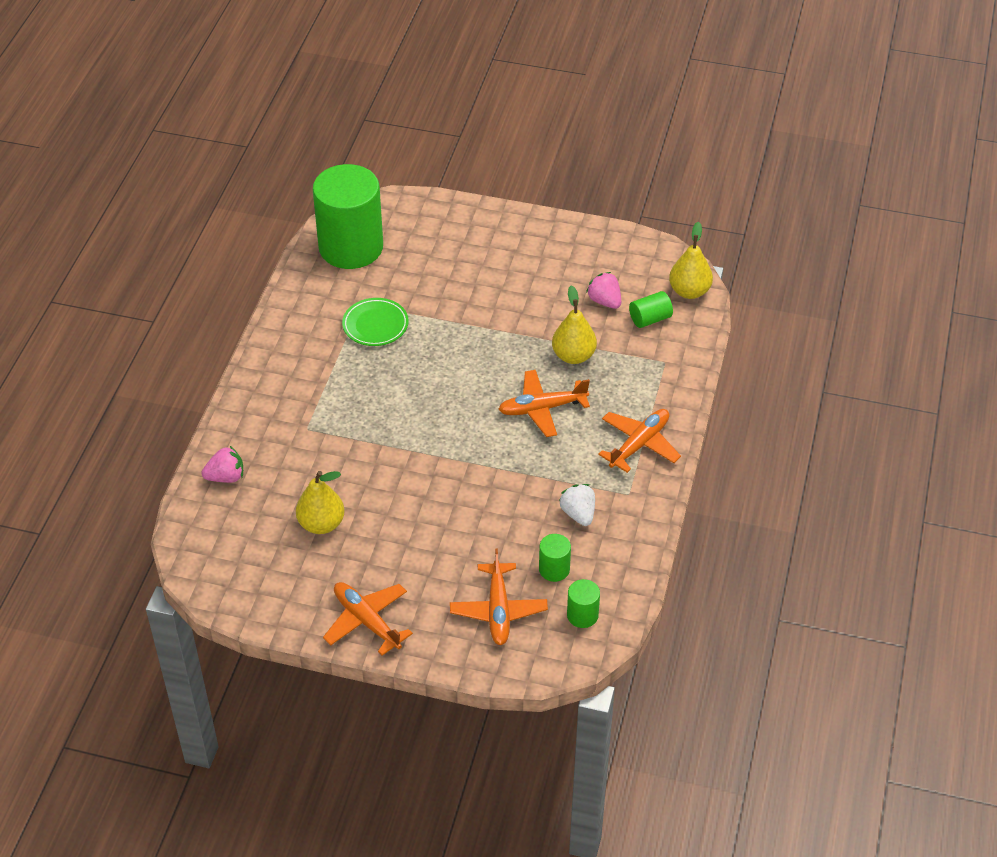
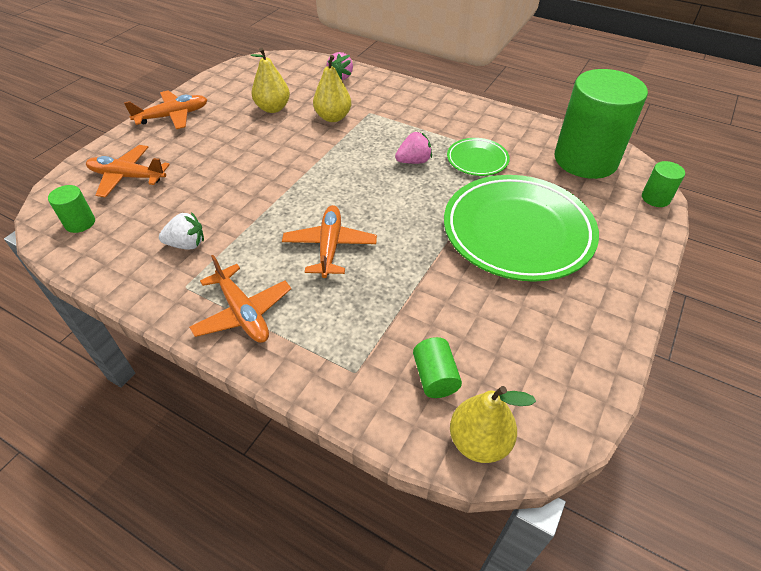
camera: 105 degrees right, 0 degrees up
green cylinder [539,534,571,582] -> green cylinder moved to [642,161,685,207]
yellow pear [552,285,597,364] -> yellow pear moved to [313,55,351,122]
pink strawberry [586,272,621,309] -> pink strawberry moved to [395,131,432,164]
none -> green plate [444,175,599,282]

